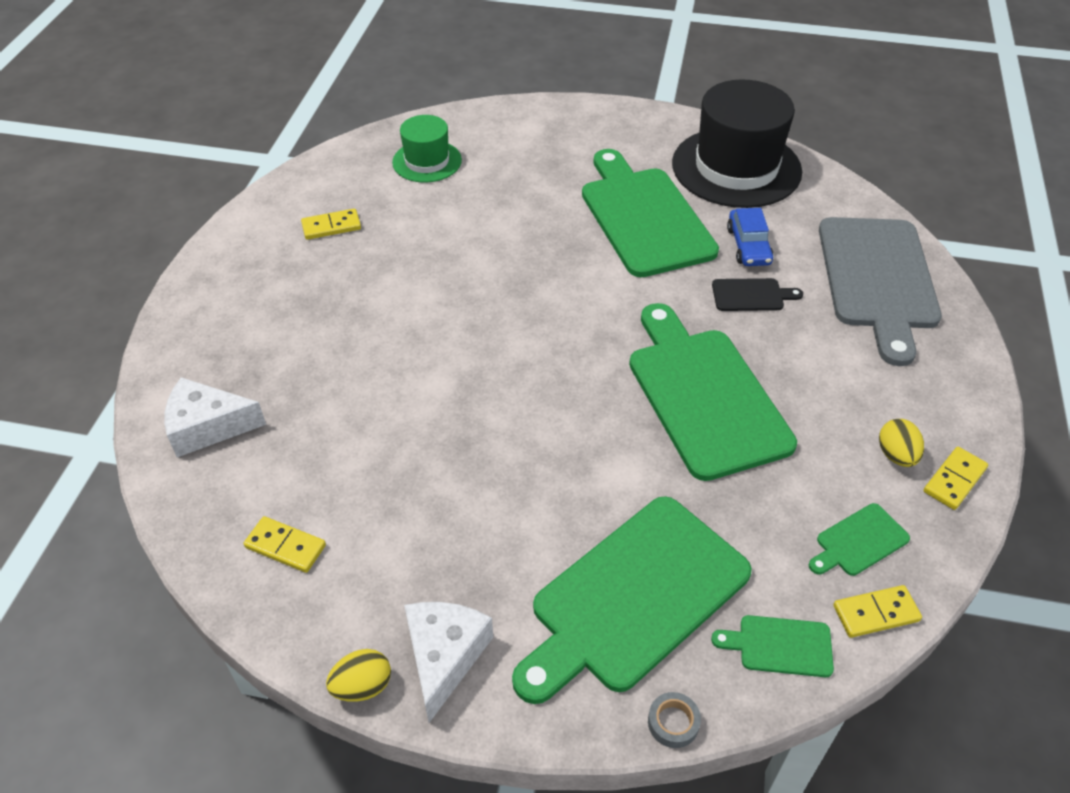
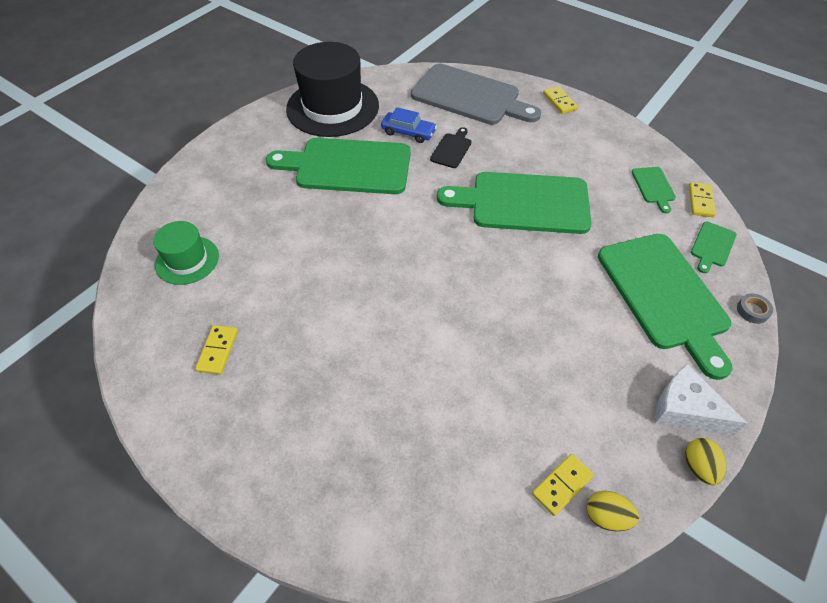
camera: 65 degrees left, 5 degrees up
white cheese [164,377,266,457] -> none
yellow egg [879,419,924,467] -> yellow egg moved to [587,491,639,531]
yellow domino [924,447,988,510] -> yellow domino moved to [543,86,578,114]

